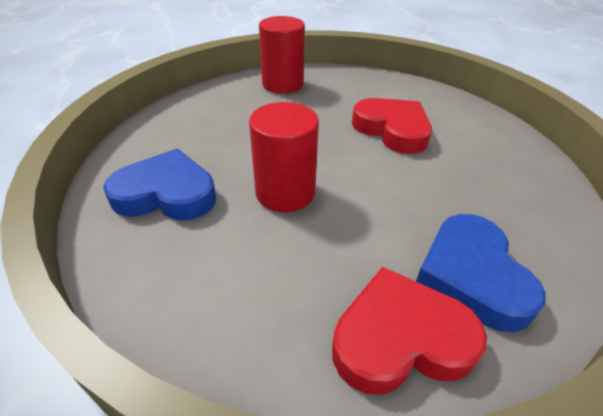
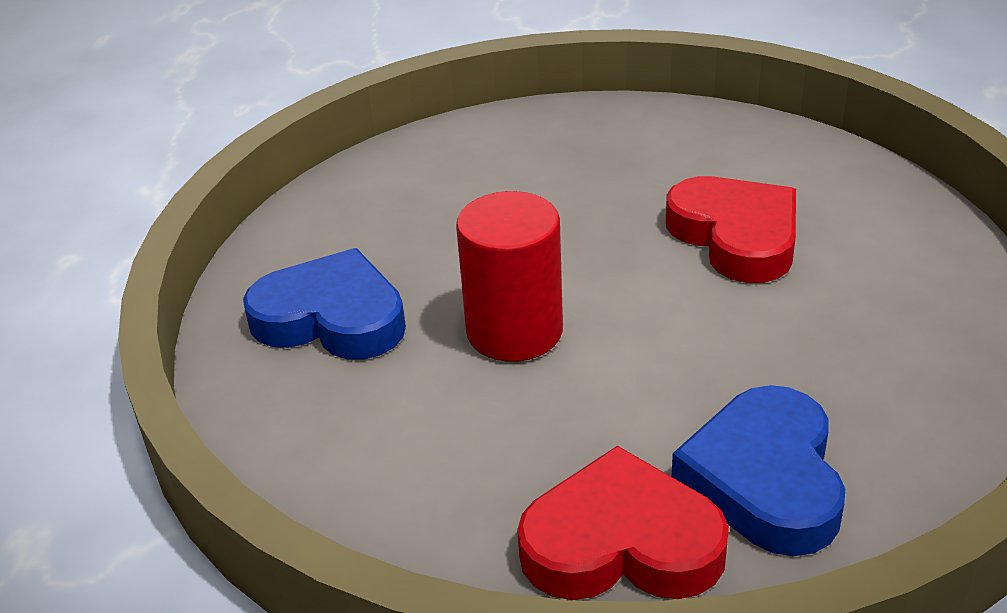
camera: 15 degrees right, 5 degrees down
red cylinder [259,16,305,94] -> none

